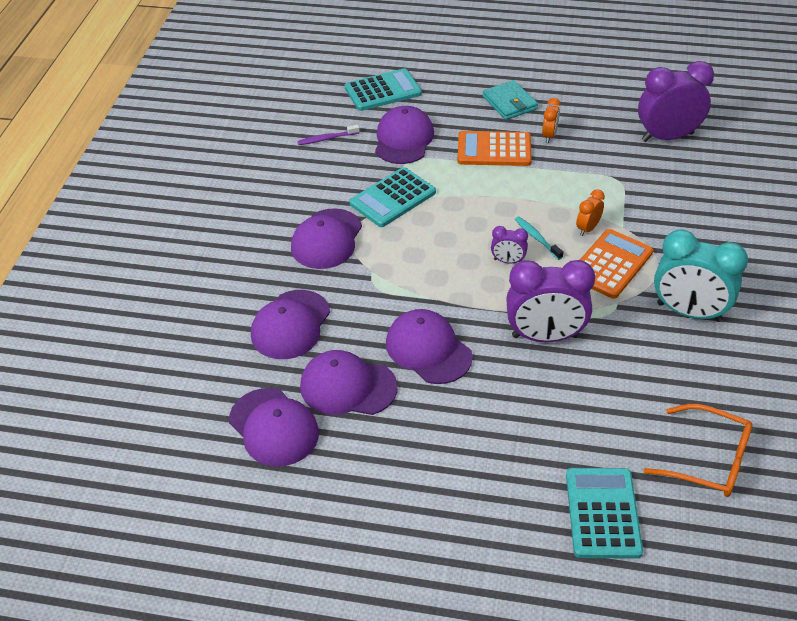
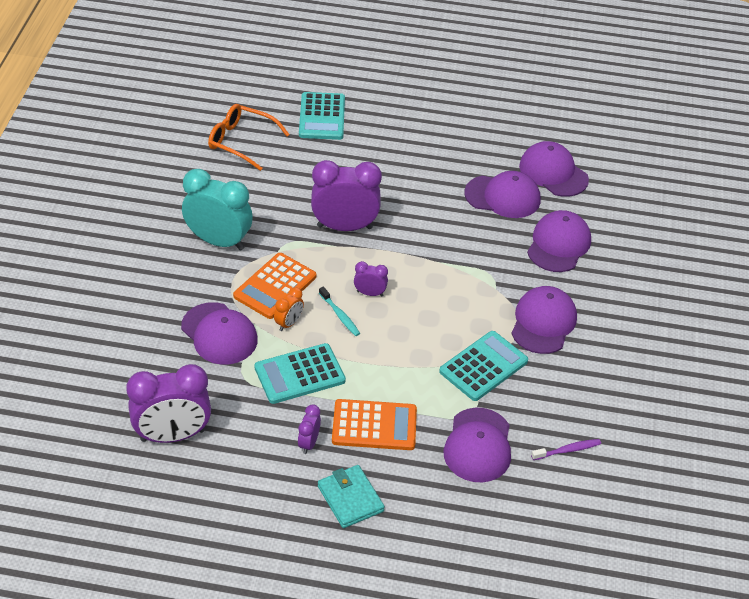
camera: 175 degrees right, 0 degrees up
turquoise calculator [345,68,422,111] -> turquoise calculator moved to [254,343,346,404]
purple cap [386,309,473,384] -> purple cap moved to [181,302,258,365]
orange clock [542,98,561,143] -> purple clock [298,404,321,454]

